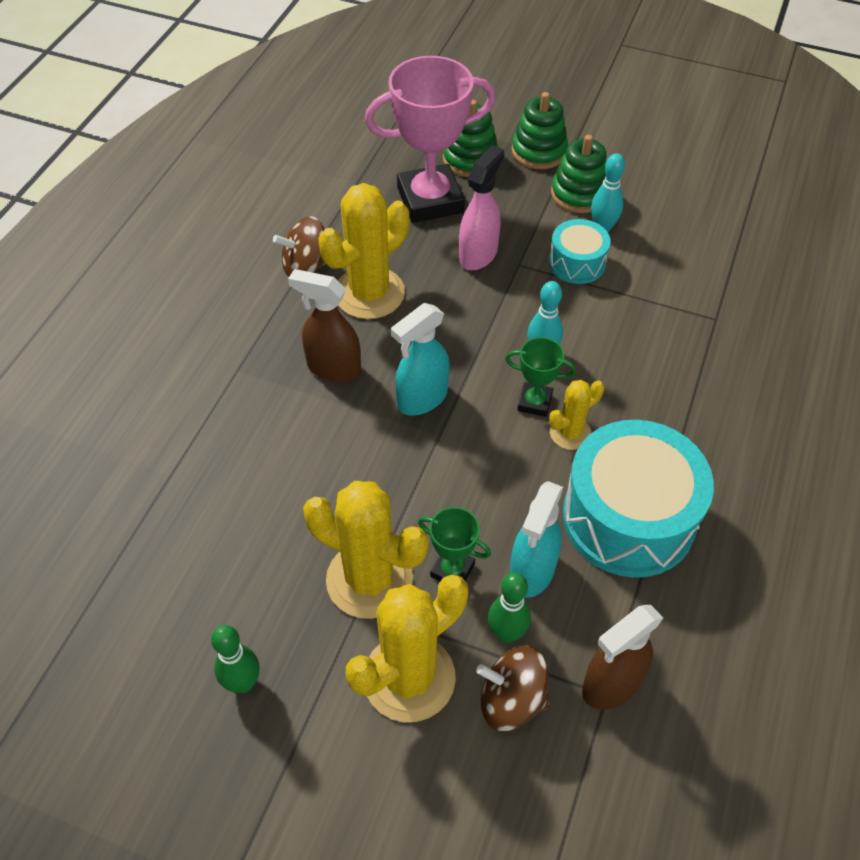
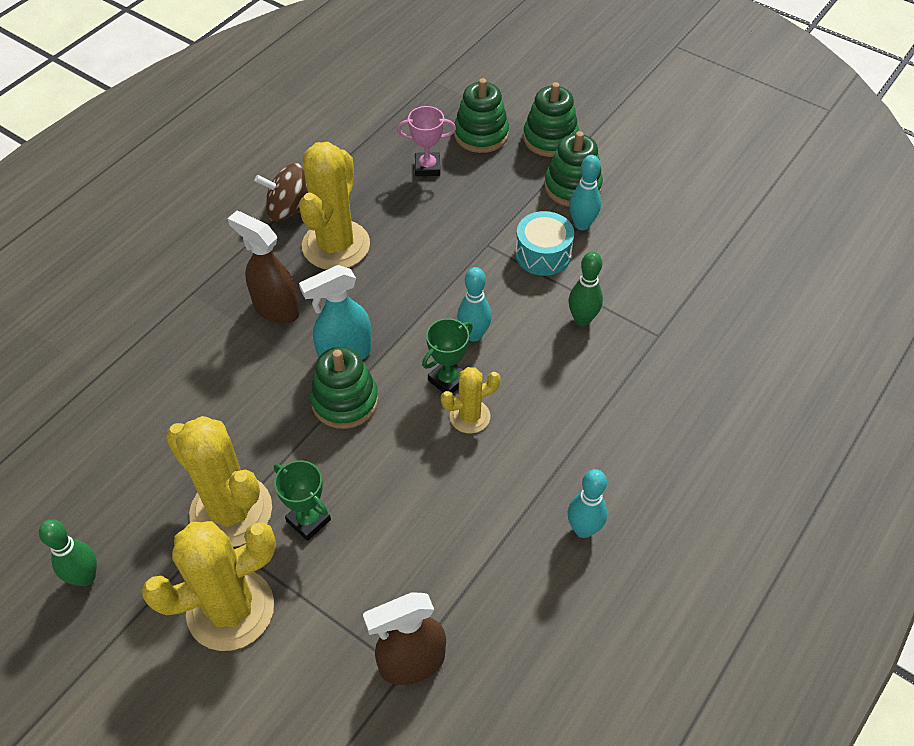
camera: 15 degrees right, 0 degrees up
yellow cactus [318,183,409,319] -> yellow cactus turned 45 degrees counterclockwise [299,142,370,270]
pink trophy [365,56,496,223] -> pink trophy [397,106,456,176], size x0.47
pink spray bottle [459,145,504,270] -> none
brown spinning top [476,645,549,731] -> none
green bowling pin [488,572,531,643] -> green bowling pin moved to [569,252,603,326]
green trophy [505,337,576,417] -> green trophy turned 75 degrees counterclockwise [422,318,473,394]
turquoise spray bottle [509,481,563,598] -> none
turquoise drum [563,420,714,578] -> none
none -> green stacking toy [310,347,378,429]
none -> turquoise bowling pin [568,469,607,538]

